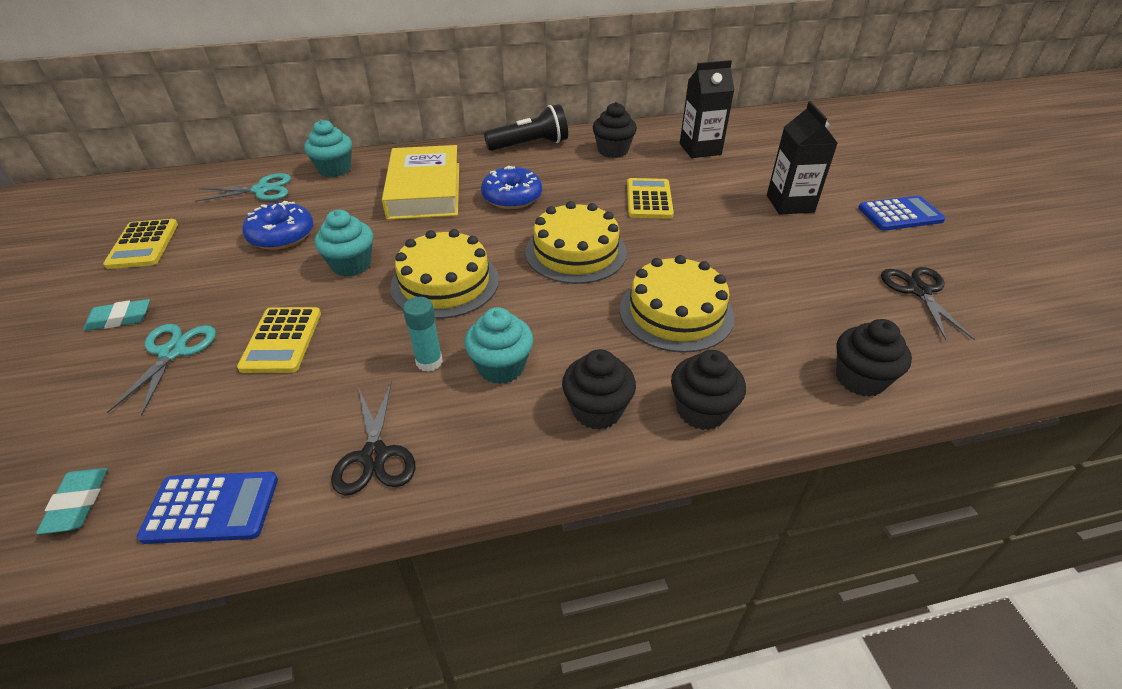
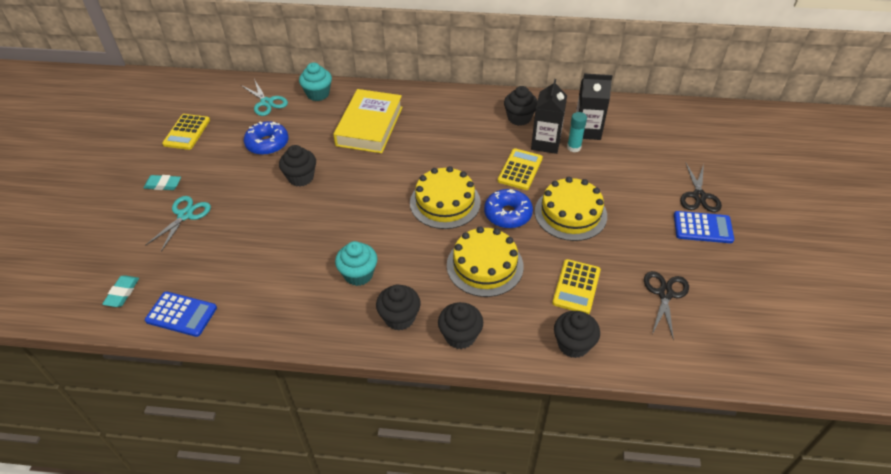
camera: 20 degrees right, 5 degrees up
turquoise scissors [195,173,291,202] -> turquoise scissors turned 45 degrees clockwise [241,79,288,116]
yellow calculator [237,307,321,373] -> yellow calculator moved to [552,259,601,314]
turquoise cupcake [314,210,373,277] -> black cupcake [279,145,316,186]
black scissors [331,381,416,496] -> black scissors moved to [680,163,722,212]
yellow cake [390,229,499,319] -> yellow cake moved to [535,177,607,241]
turquoise glue stick [403,297,443,372] -> turquoise glue stick moved to [567,112,587,153]
blue donut [481,166,542,209] -> blue donut moved to [484,189,533,228]
black flashlight [484,104,568,151] -> none
black carton [767,101,837,215] -> black carton moved to [531,79,567,154]

